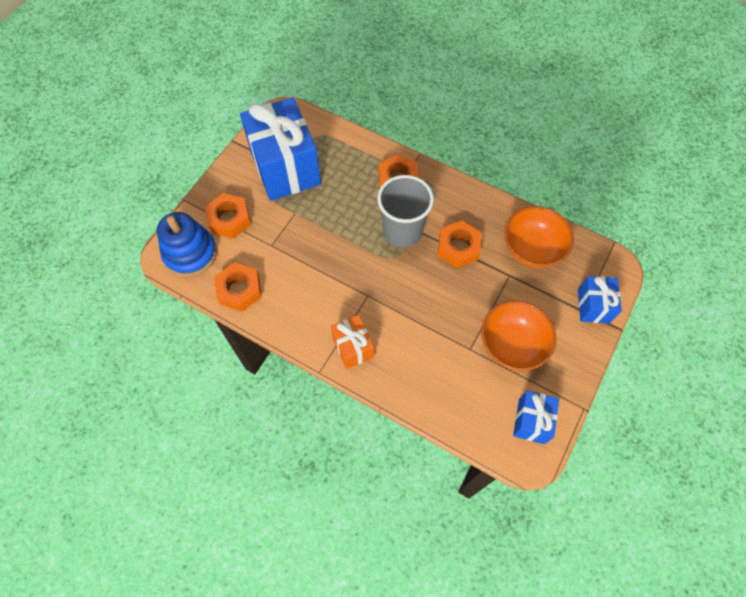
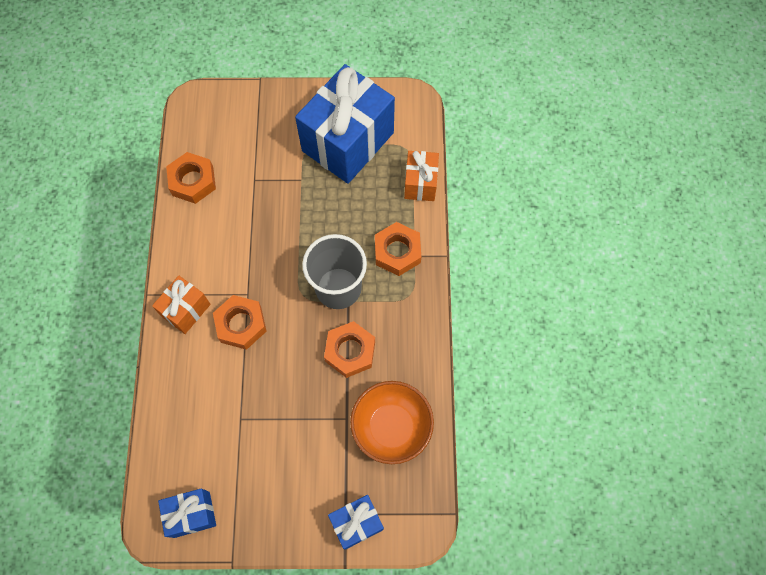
camera: 60 degrees right, 5 degrees up
blue stacking toy [157,212,217,277] -> none
orange nut [205,193,251,238] -> orange nut moved to [213,295,267,350]
orange bowl [481,301,557,371] -> none
none -> orange gift [404,151,439,201]

